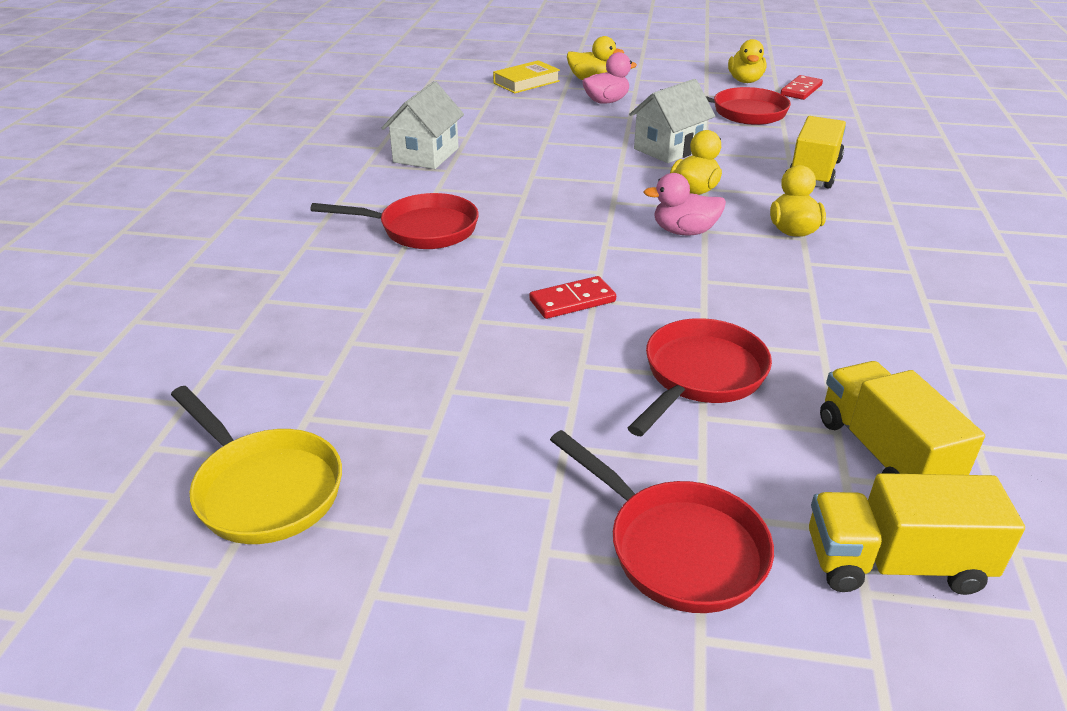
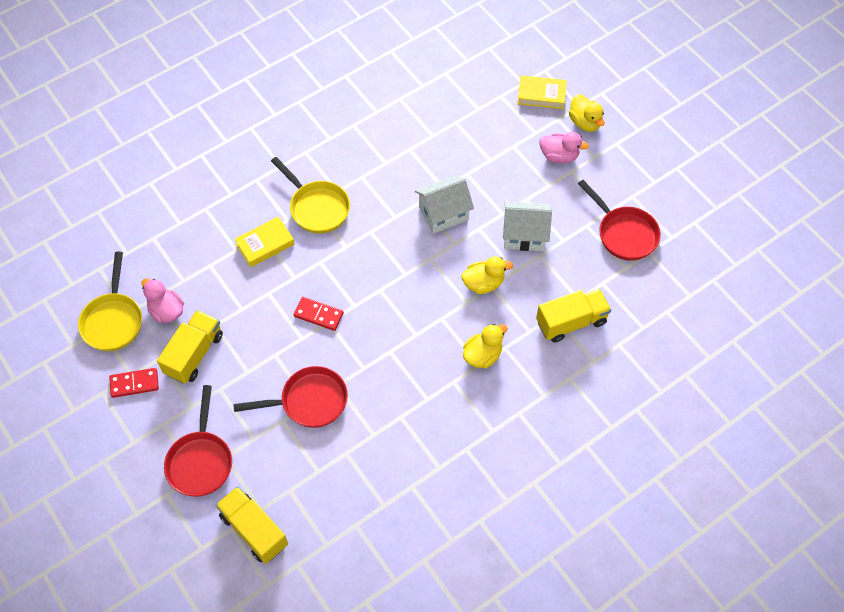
camera: 45 degrees right, 25 degrees up
red pan [310,193,479,249] -> yellow pan [271,157,350,234]
white house [382,81,464,169] -> white house moved to [415,175,474,234]
pink duck [644,173,726,236] -> pink duck moved to [142,279,184,323]
yellow duck [728,39,766,83] -> none
red domino [780,75,823,100] -> red domino moved to [109,368,159,398]
yellow truck [820,361,985,475] -> yellow truck moved to [157,310,223,384]
none -> yellow book [234,216,295,267]

